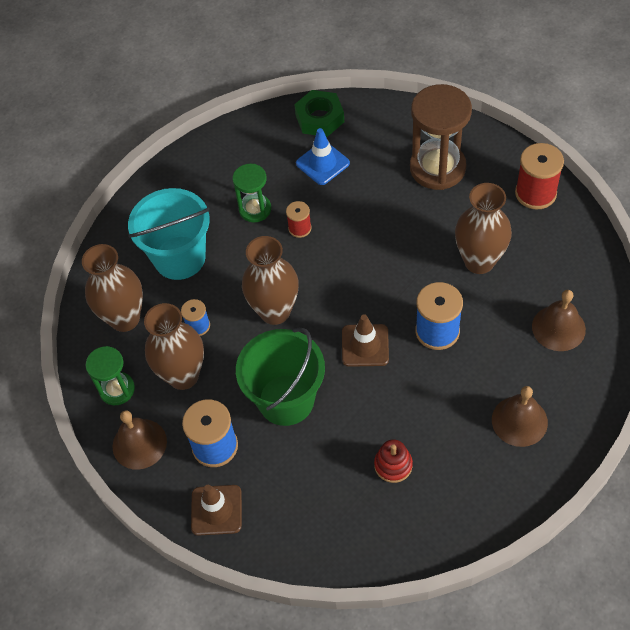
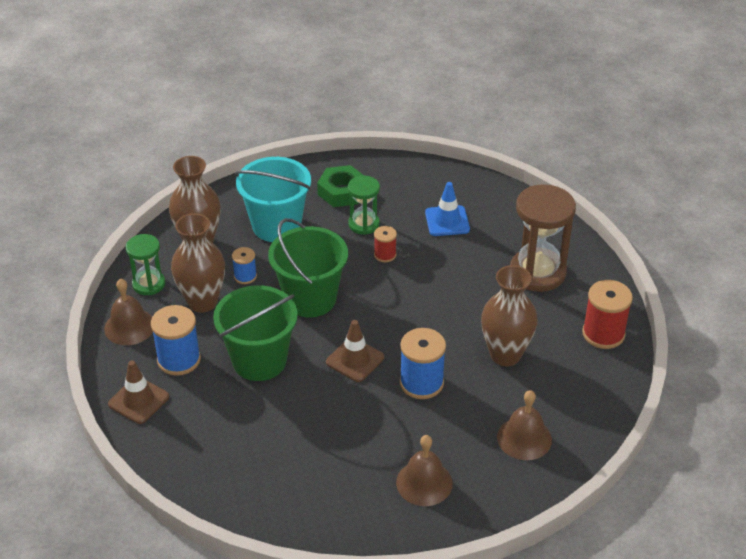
camera: 30 degrees right, 15 degrees down
brown vase [242,236,299,325] -> green bucket [268,218,348,317]
green nut [294,90,344,137] -> green nut moved to [317,165,364,207]
red stacking toy [374,439,413,483] -> none

